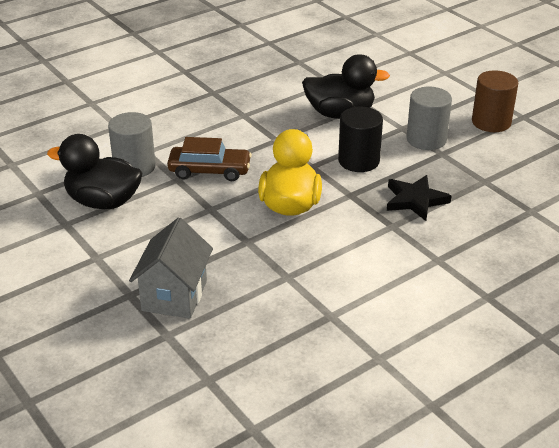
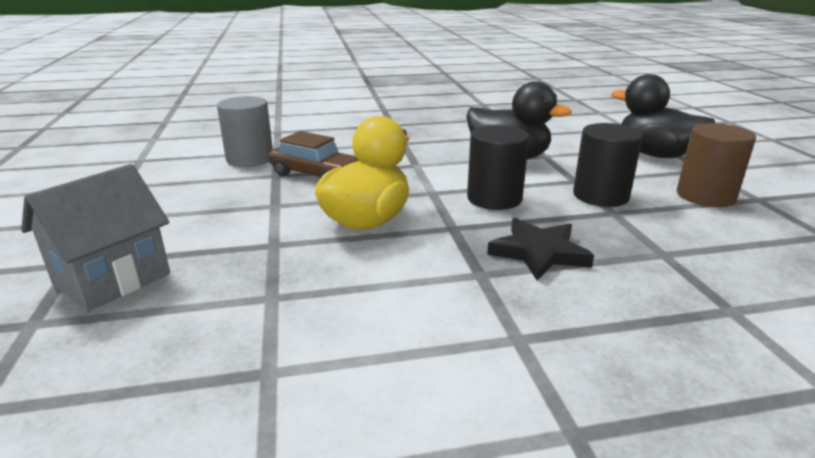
camera: 25 degrees right, 10 degrees down
black duck [47,134,142,209] -> black duck moved to [611,74,715,158]
grey cylinder [406,87,452,150] -> black cylinder [573,123,643,207]

